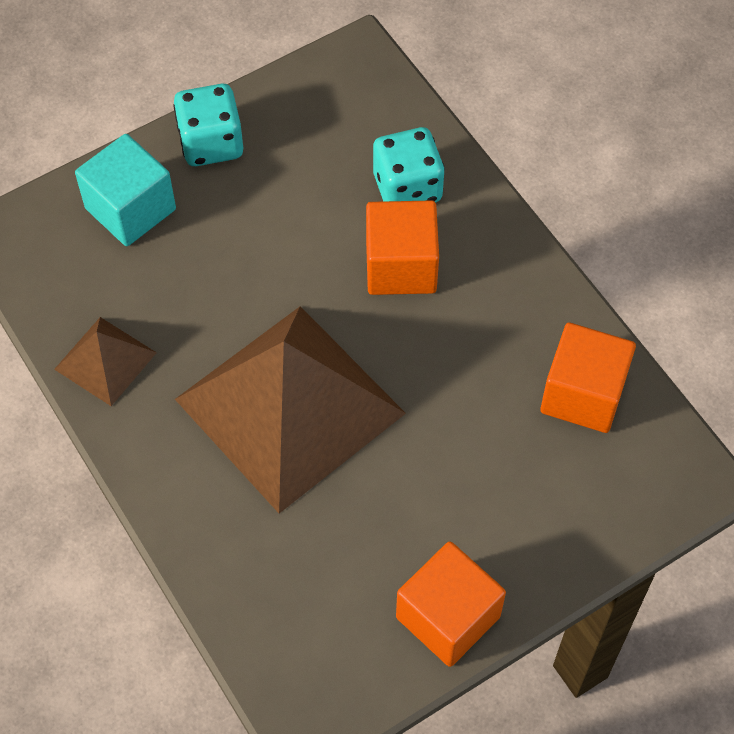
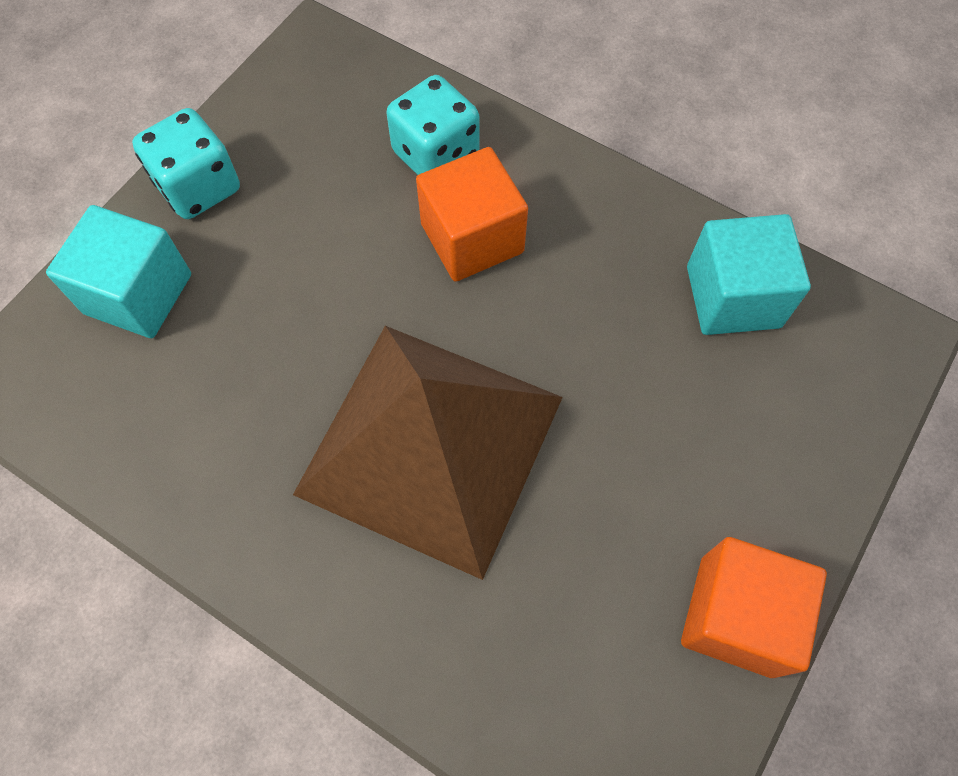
camera: 25 degrees left, 5 degrees up
brown pyramid [54,317,157,406] -> none
orange cube [540,323,636,433] -> turquoise cube [687,214,811,335]

